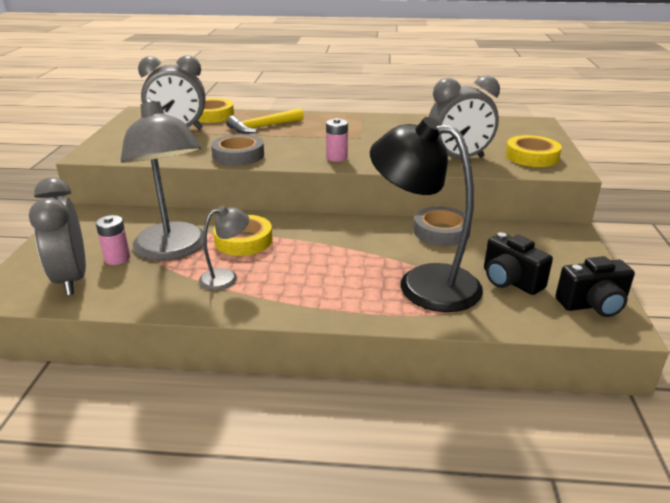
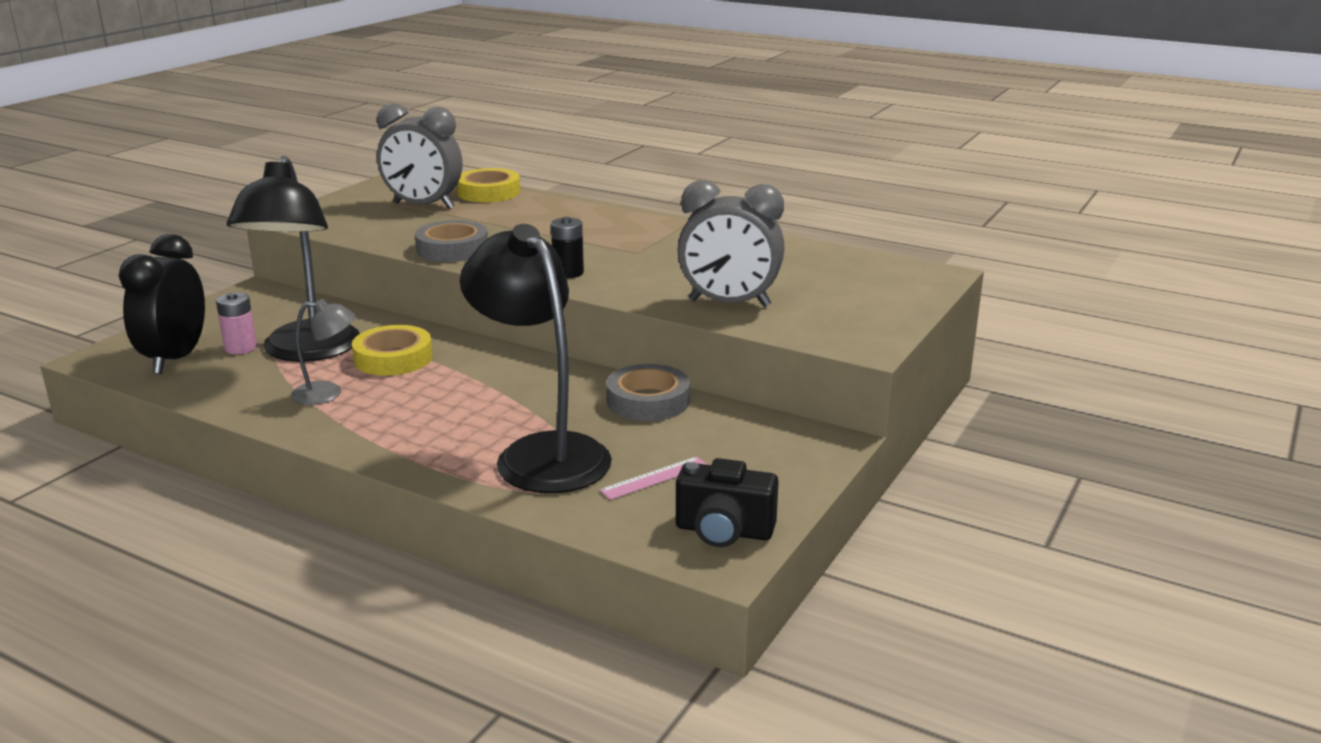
camera: 25 degrees right, 5 degrees down
grey clock [29,177,86,295] -> black clock [119,234,205,374]
grey lamp [121,97,204,261] -> black lamp [227,156,360,362]
yellow hammer [226,108,304,134] -> none
pink battery [326,118,348,162] -> black battery [551,217,584,278]
black camera [484,232,553,295] -> pink ruler [600,456,708,500]
yellow tape [505,135,562,167] -> none

